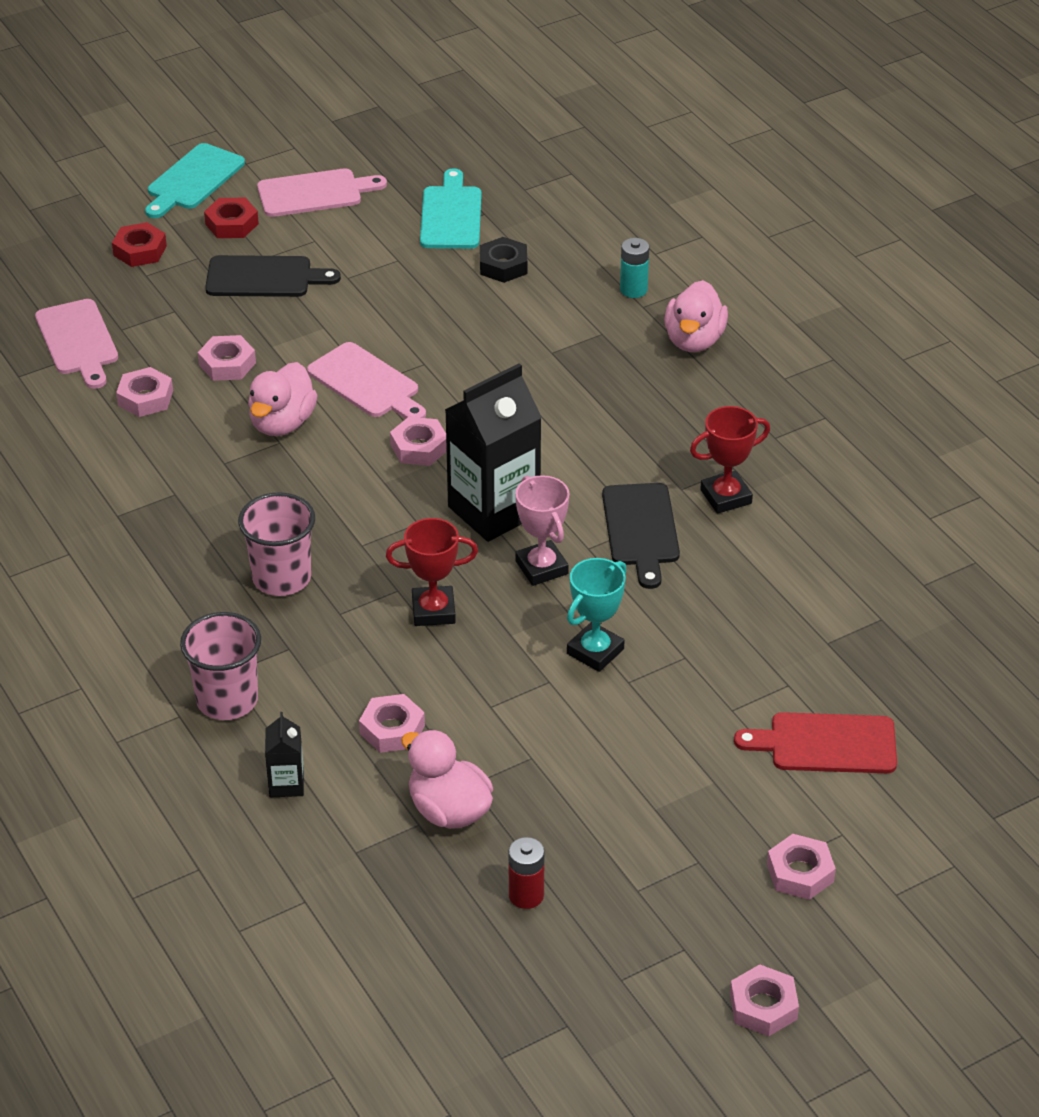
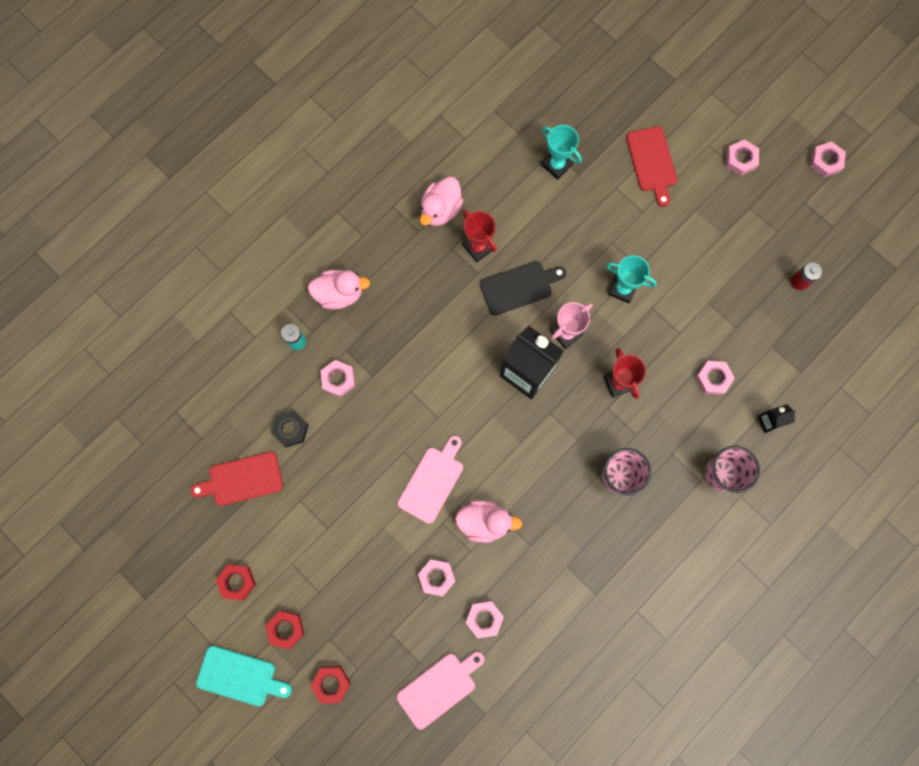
camera: 105 degrees left, 35 degrees up
black cutting board [205,255,341,297] -> none
pink cutting board [257,168,387,217] -> red nut [216,565,256,601]
pink nut [390,417,447,466] -> pink nut moved to [321,360,355,397]
pink duck [401,730,493,829] -> pink duck moved to [420,177,463,226]
turquoise cutting board [420,168,482,249] -> red cutting board [190,452,283,506]
none -> turquoise trophy [541,125,582,180]

